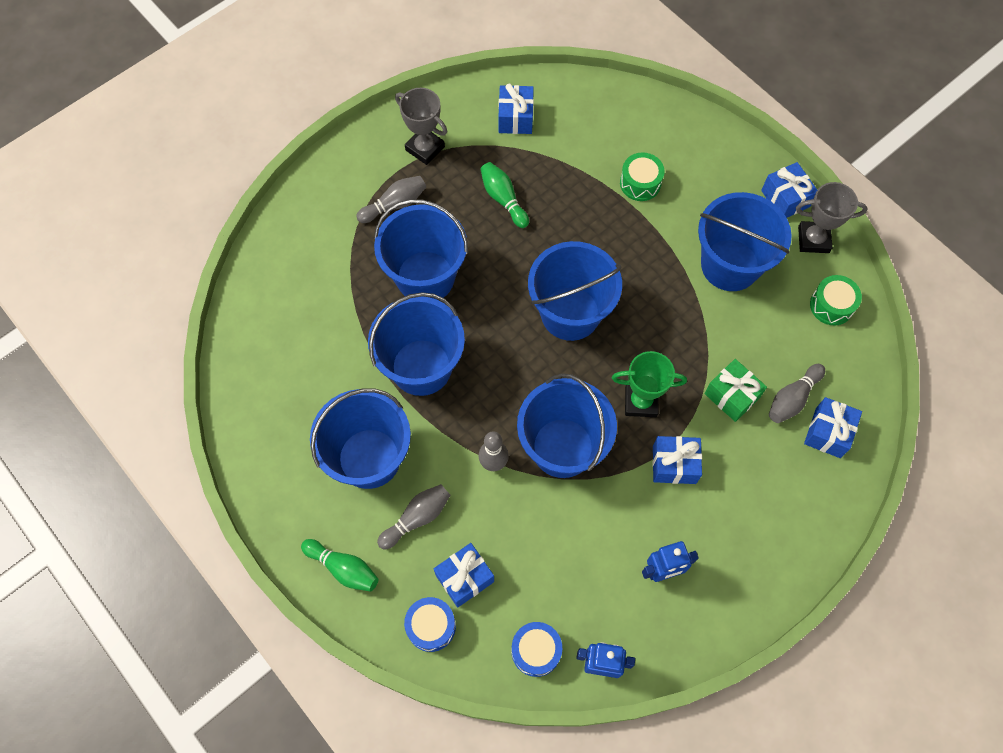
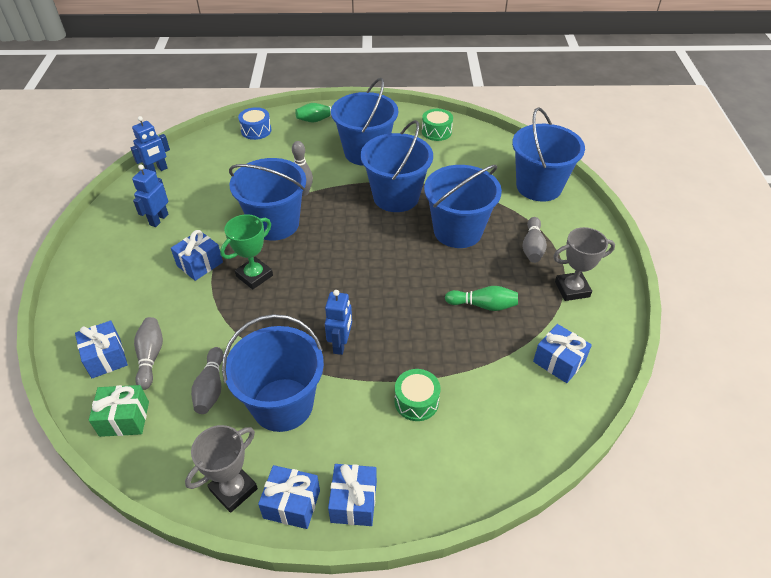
camera: 130 degrees right, 20 degrees down
grey bowling pin [377,484,451,550] -> grey bowling pin moved to [191,347,224,414]
blue gift [434,543,494,607] -> blue gift moved to [328,464,377,526]
blue drum [511,622,562,677] -> none
blue bucket [528,241,622,341] -> blue bucket moved to [512,107,585,202]
green gift [704,359,767,422] -> green gift moved to [89,385,149,437]
green drum [810,275,862,325] -> green drum moved to [422,109,453,141]
none -> blue robot [325,290,352,355]

